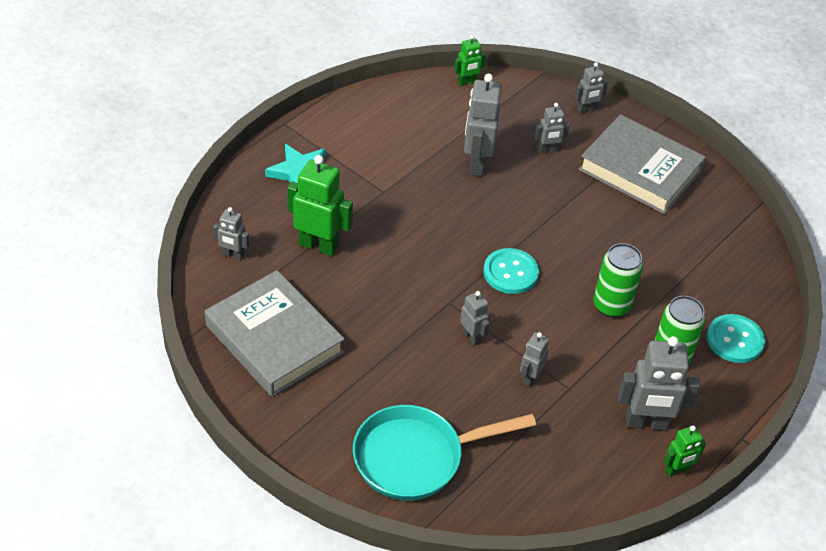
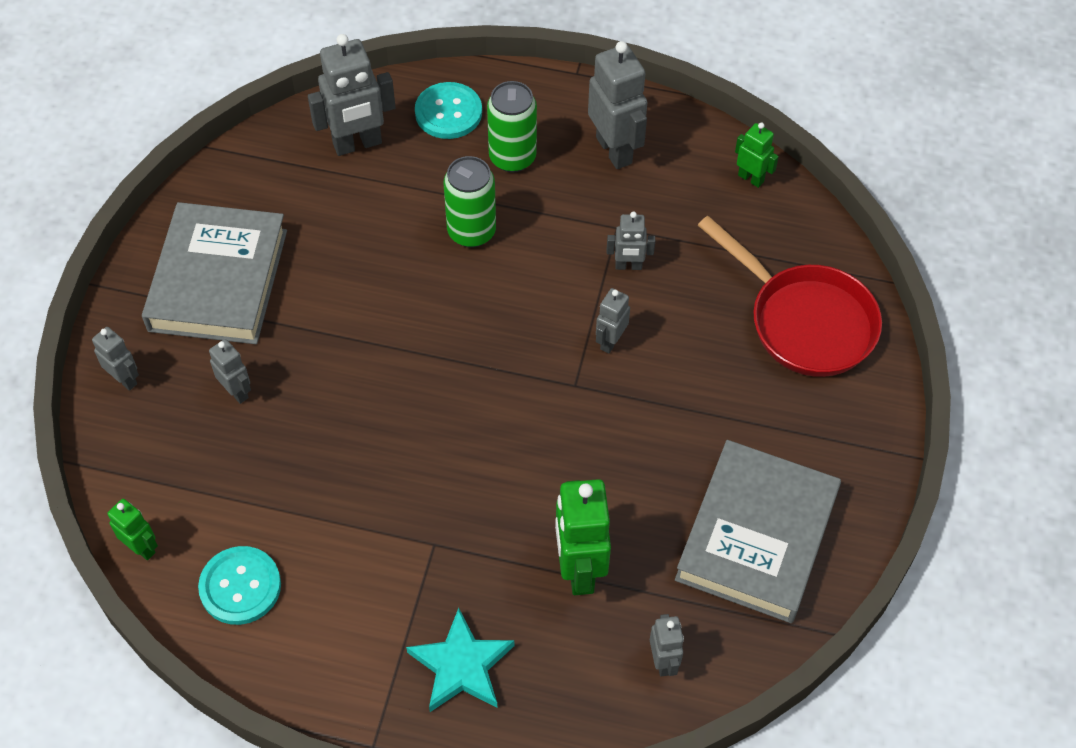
camera: 115 degrees left, 10 degrees up
turquoise pan [353,405,536,501] -> red pan [698,216,882,377]
grey robot [464,73,502,176] -> grey robot moved to [308,34,396,156]
turquoise button [483,248,539,294] -> turquoise button moved to [198,546,281,625]
green robot [664,426,706,477] -> green robot moved to [735,122,779,188]

